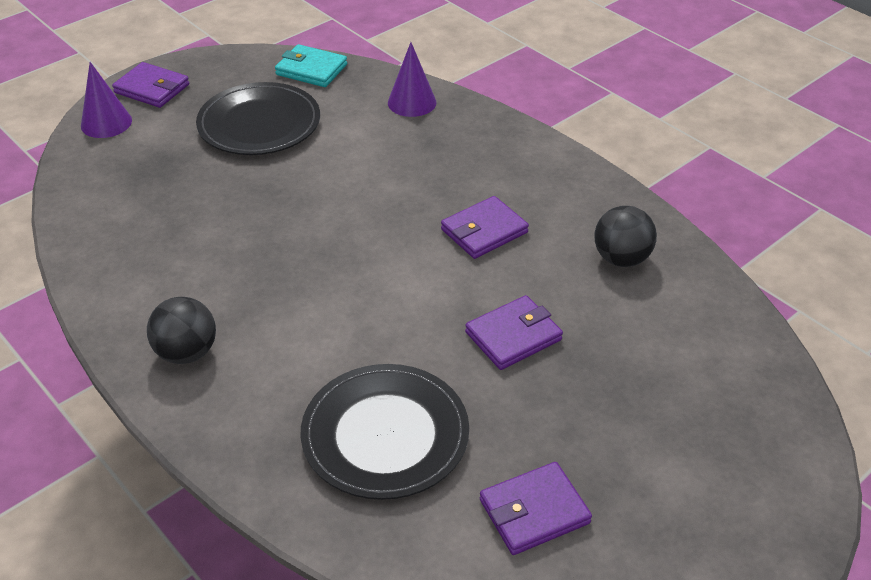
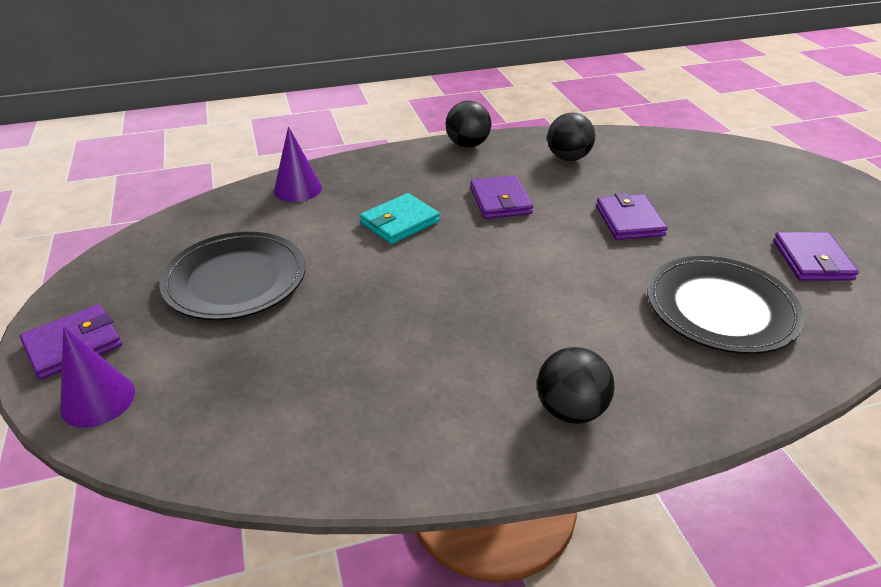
camera: 65 degrees left, 5 degrees down
turquoise wallet [275,44,347,87] -> turquoise wallet moved to [360,193,440,244]
none -> black ball [446,101,491,148]

